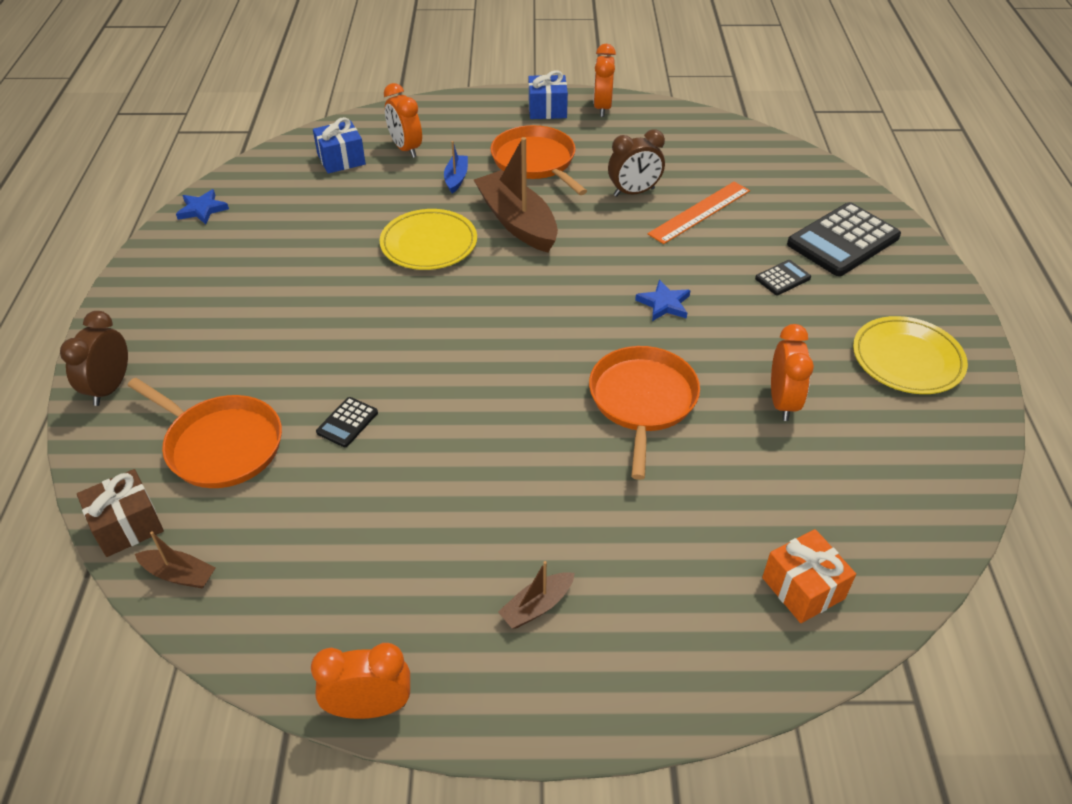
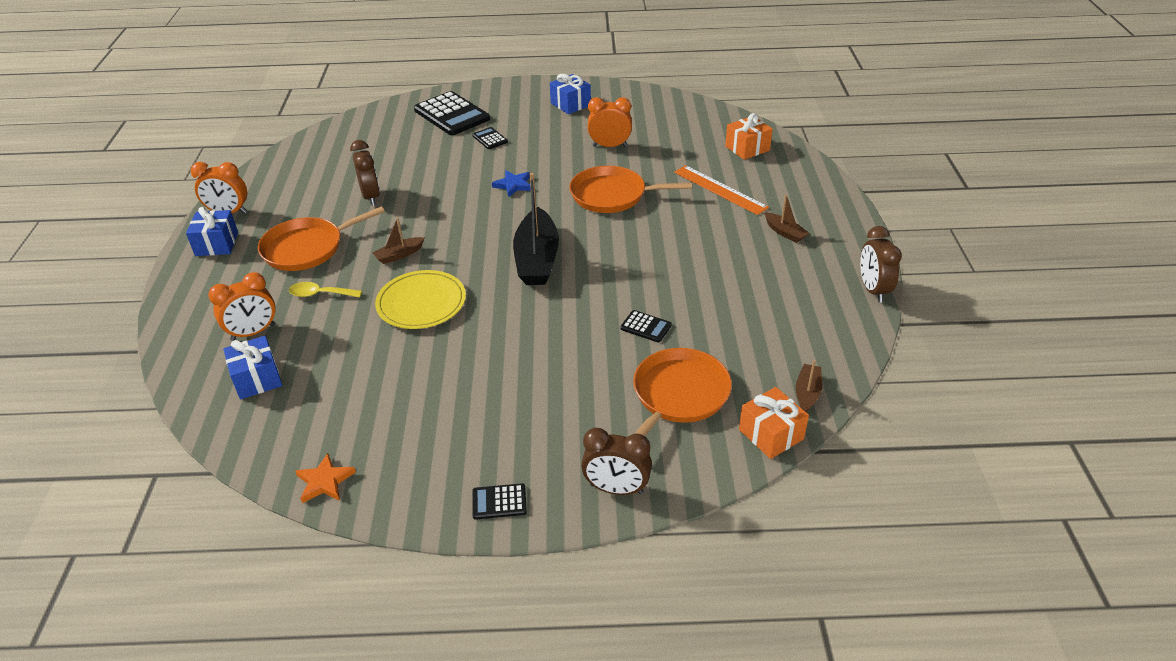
camera: 90 degrees left, 5 degrees down
brown gift [77,469,164,557] -> orange gift [739,387,809,459]
blue star [176,189,229,224] -> orange star [295,453,356,503]
orange clock [311,643,410,719] -> brown clock [860,226,902,302]
blue boat [444,141,468,193] -> yellow spoon [289,282,362,298]
brown boat [474,137,558,253] -> brown boat [372,217,425,264], size x0.47
orange ruler [648,182,750,244] -> orange ruler moved to [674,165,769,215]
yellow plate [853,316,968,394] -> blue gift [550,74,591,114]
none -> black calculator [472,483,527,520]
none -> black boat [513,173,559,285]

